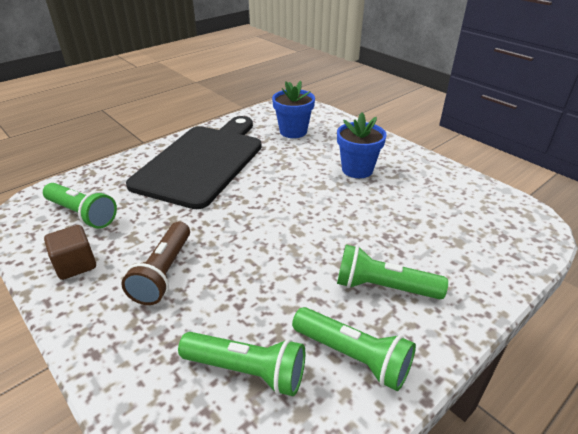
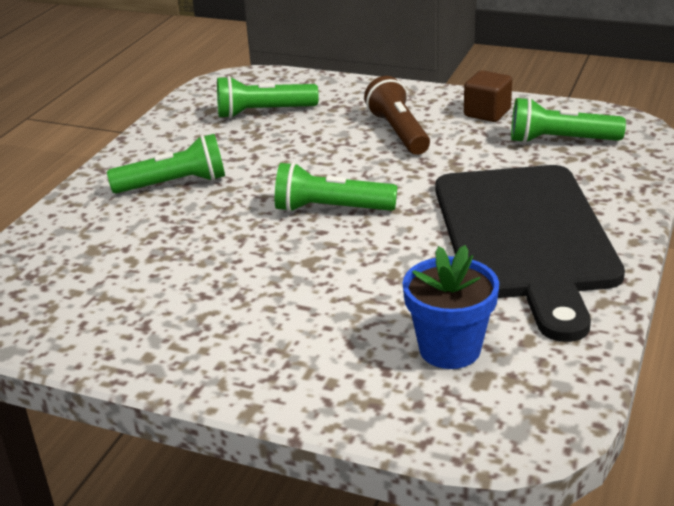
camera: 155 degrees right, 5 degrees down
green flashlight [292,307,416,391] -> green flashlight moved to [275,162,397,212]
blue flower pot [337,113,387,178] -> none

